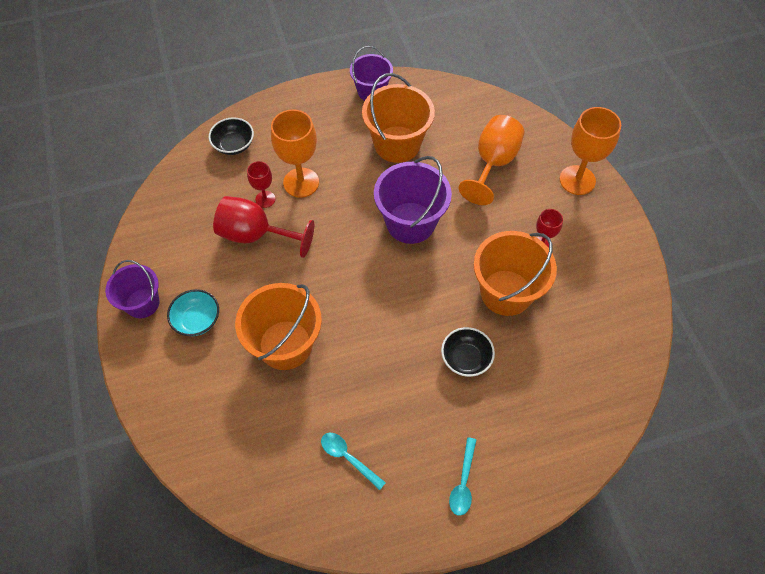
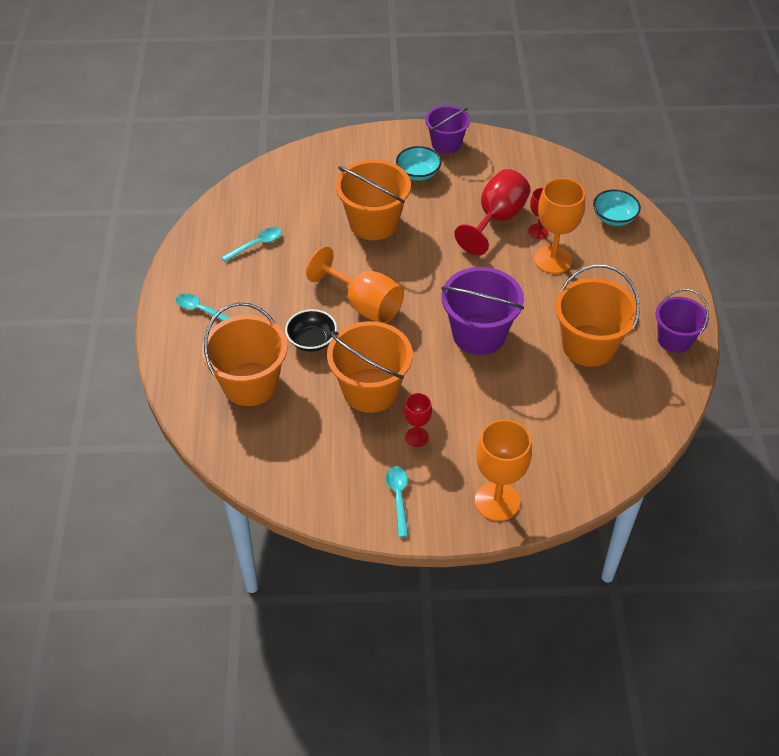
camera: 105 degrees right, 10 degrees down
black bowl [209,117,254,155] -> turquoise bowl [593,190,641,226]
orange goblet [459,115,525,205] -> orange goblet moved to [306,246,404,323]
none -> orange bucket [202,302,288,406]
none -> turquoise spoon [386,466,409,537]

